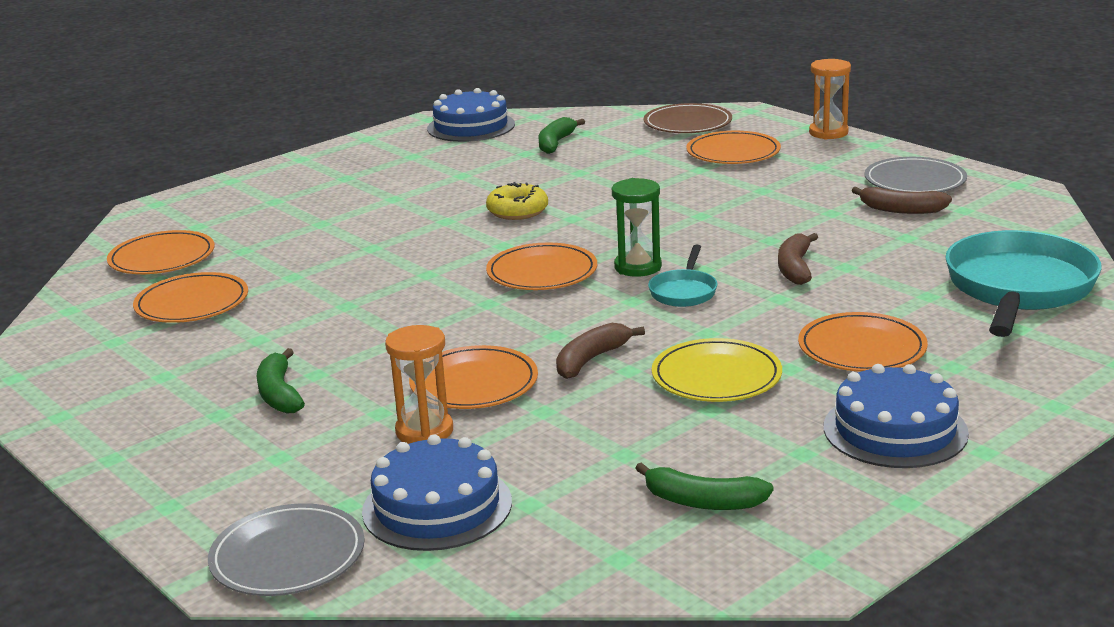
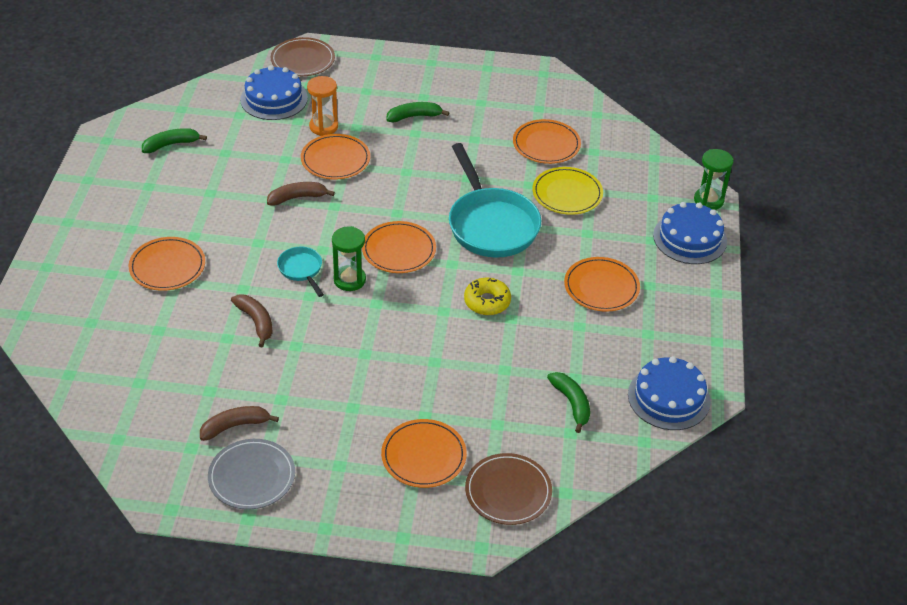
camera: 135 degrees right, 20 degrees up
orange plate [107,230,215,274] -> orange plate moved to [564,257,640,312]
grey plate [208,503,365,596] -> brown plate [271,37,335,76]
green banana [257,348,305,413] -> green banana turned 45 degrees counterclockwise [386,102,449,122]
brown banana [556,323,645,379] -> brown banana turned 105 degrees counterclockwise [267,182,335,206]
yellow plate [652,338,782,402] -> yellow plate moved to [533,167,603,215]
orange hourglass [809,59,851,139] -> none
blue cake [824,364,969,468] -> blue cake moved to [653,202,727,264]
turquoise pan [945,230,1102,337] -> turquoise pan moved to [449,143,541,258]
none -> green hourglass [694,149,734,210]

